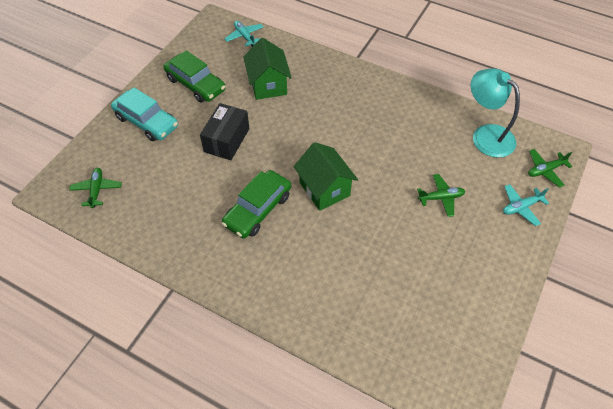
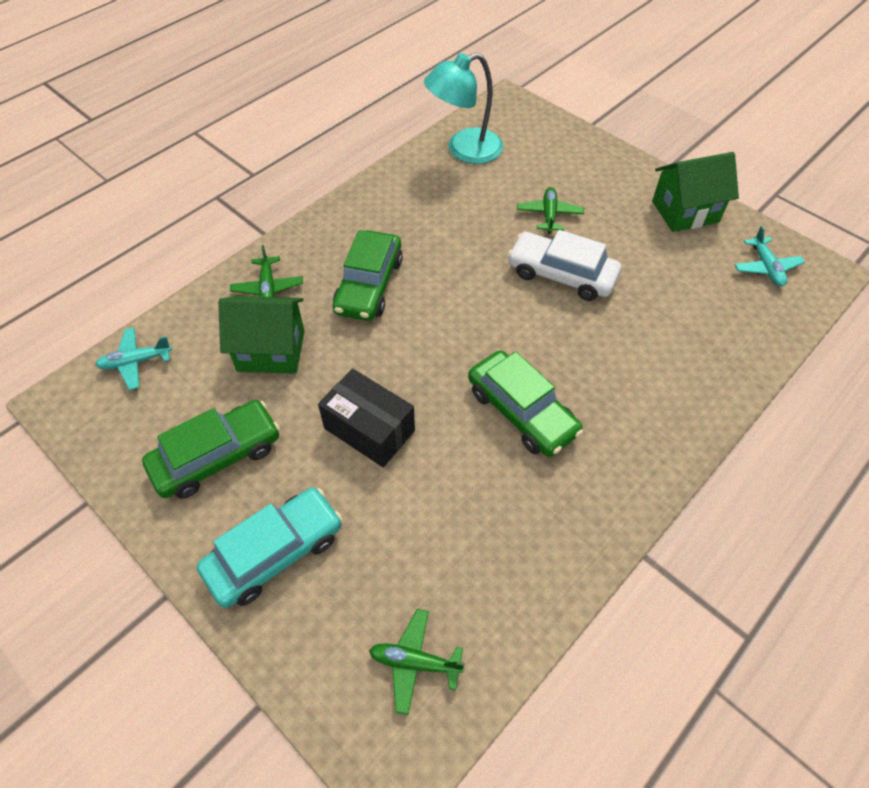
camera: 75 degrees left, 0 degrees up
green house [294,142,358,211] -> green house moved to [652,152,739,232]
turquoise plane [503,184,549,226] -> turquoise plane moved to [735,226,805,286]
green plane [528,149,573,188] -> green plane moved to [230,245,303,297]
none -> green car [333,230,403,321]
none -> white car [507,230,621,301]

